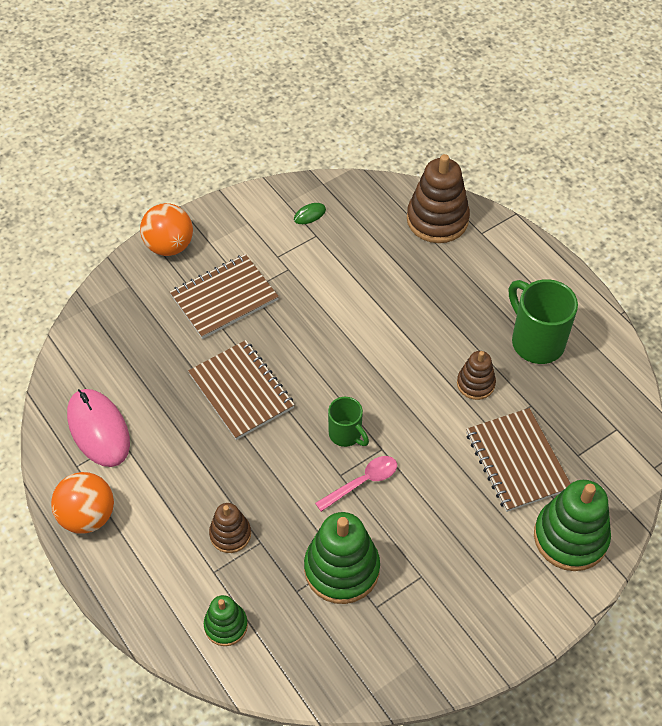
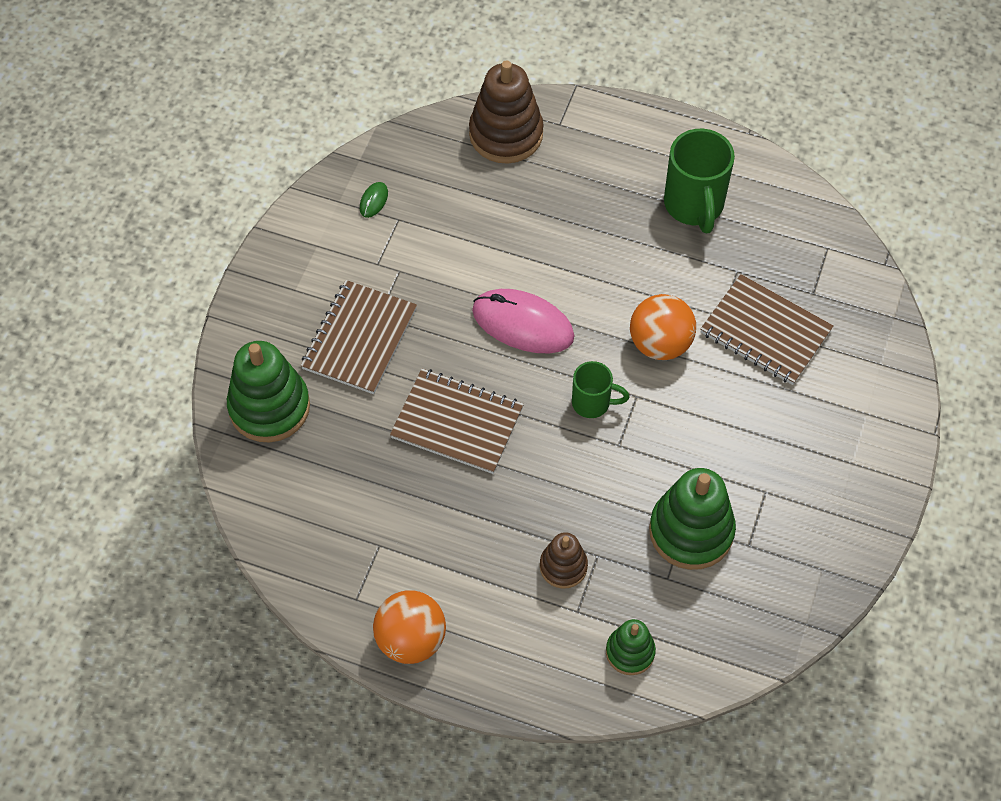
camera: 35 degrees left, 5 degrees up
pink mouse [67,389,130,467] -> pink mouse moved to [472,289,574,353]
orange ball [140,203,193,256] -> orange ball moved to [630,294,696,360]
pink spoon [315,456,397,512] -> none
brown stacking toy [457,351,496,400] -> none
green mug [509,279,578,364] -> green mug turned 120 degrees counterclockwise [664,129,735,233]
green stacking toy [534,480,611,571] -> green stacking toy moved to [227,341,310,443]

